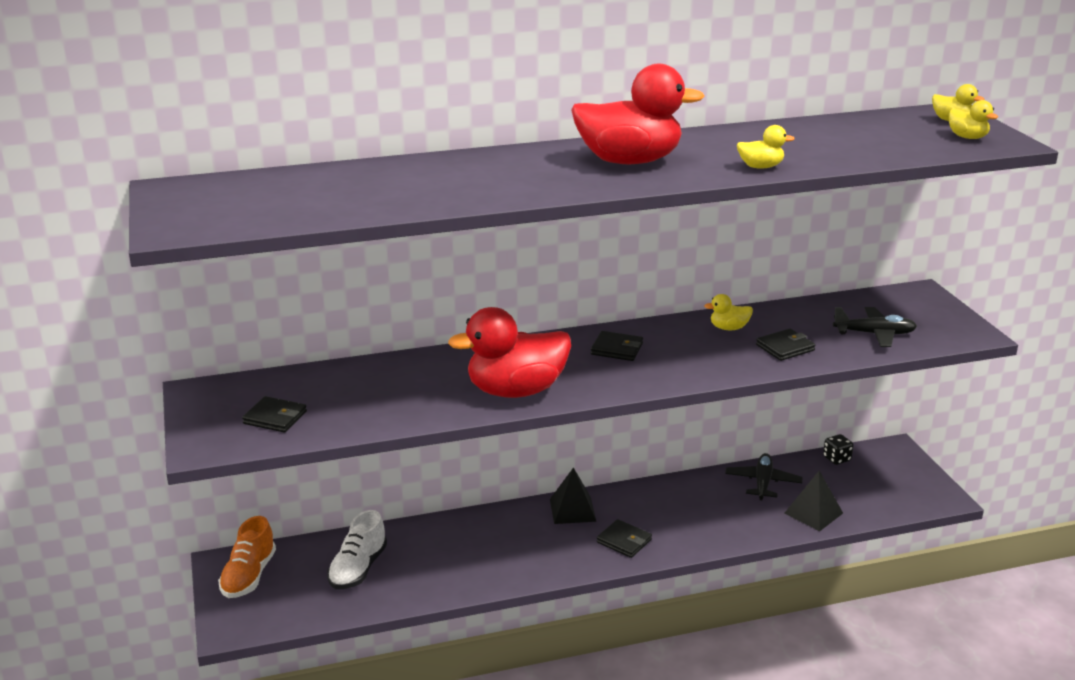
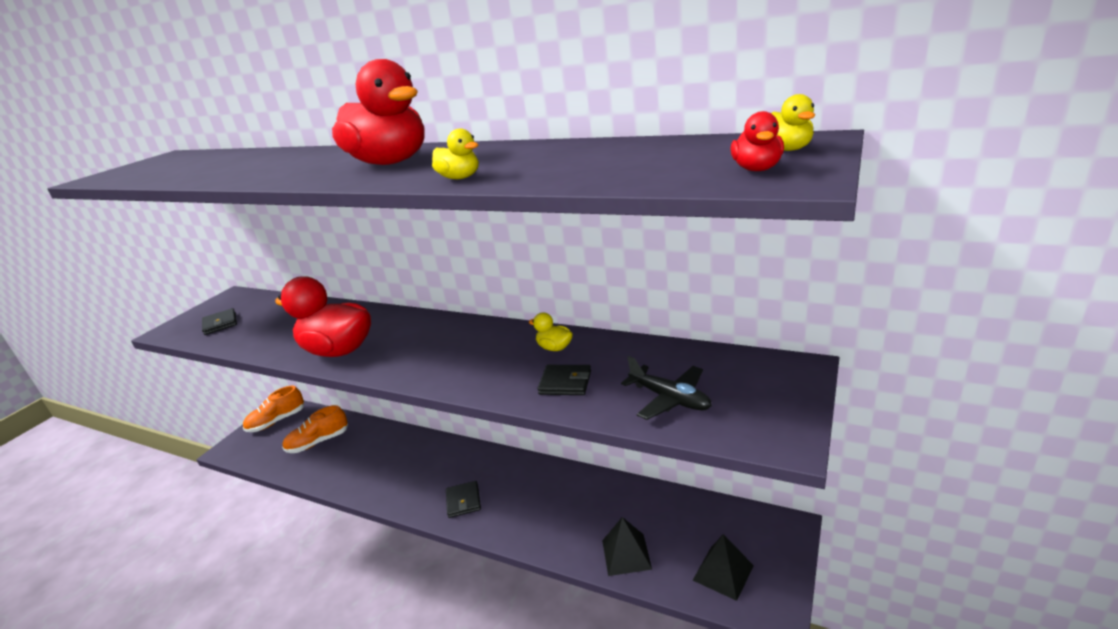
camera: 45 degrees right, 0 degrees up
white shoe [327,510,387,589] -> orange shoe [282,405,348,453]
black pyramid [550,467,596,524] -> black pyramid moved to [693,534,754,601]
black wallet [591,331,643,361] -> none
black plane [725,453,803,501] -> none
black dice [823,434,854,465] -> none
yellow duck [949,100,998,139] -> red duck [730,111,784,171]

